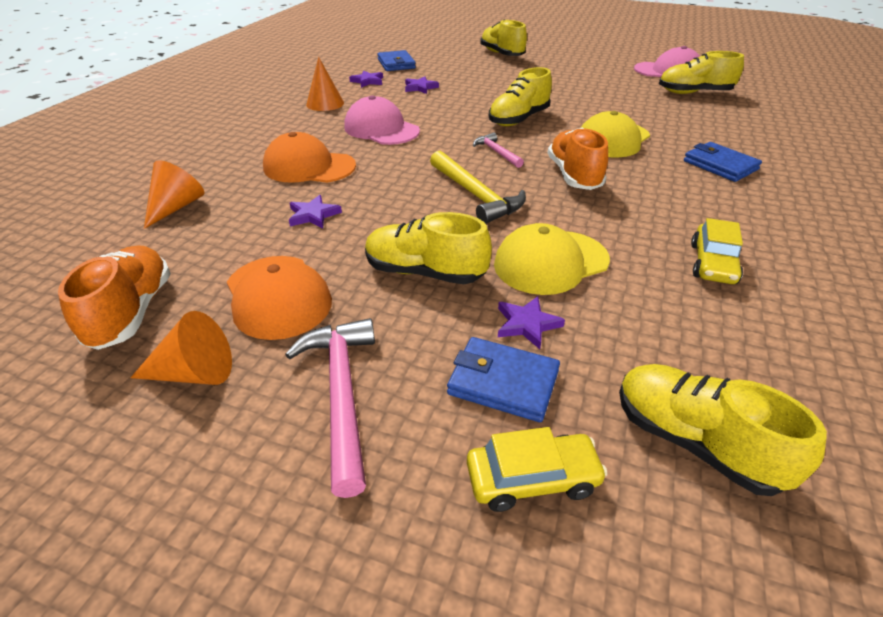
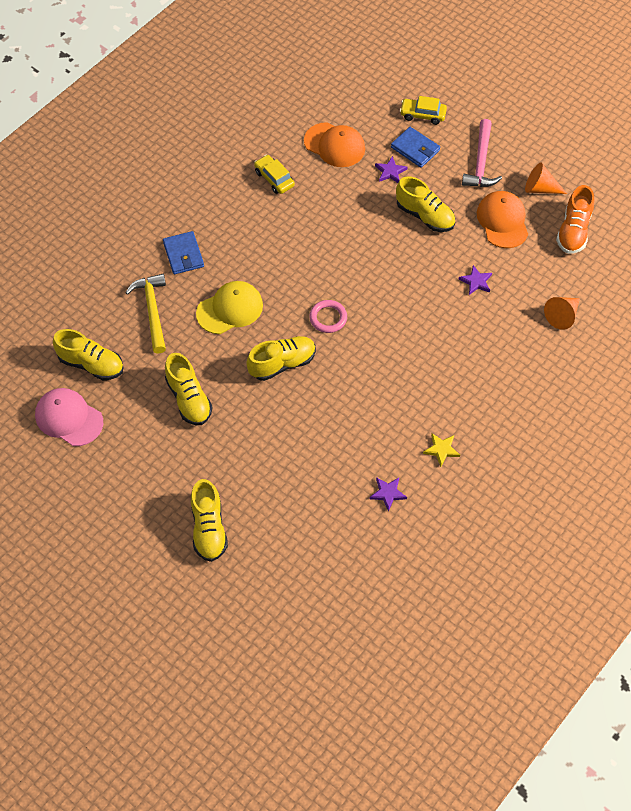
camera: 160 degrees left, 20 degrees up
orange cap [263,132,356,183] -> orange cap moved to [304,122,365,167]
orange cone [306,57,344,111] -> yellow star [423,434,460,467]
pink cap [344,95,420,145] -> none
blue wallet [377,50,416,71] -> none
purple star [405,77,439,94] -> none
yellow hammer [430,150,526,224] -> yellow hammer moved to [125,274,166,354]
pink hammer [473,133,524,168] -> pink ring [309,300,347,333]
yellow cap [494,223,610,295] -> none
orange shoe [548,128,608,190] -> none
yellow shoe [619,364,827,496] -> yellow shoe moved to [165,353,213,425]
yellow car [691,218,743,284] -> yellow car turned 75 degrees counterclockwise [254,155,295,194]

